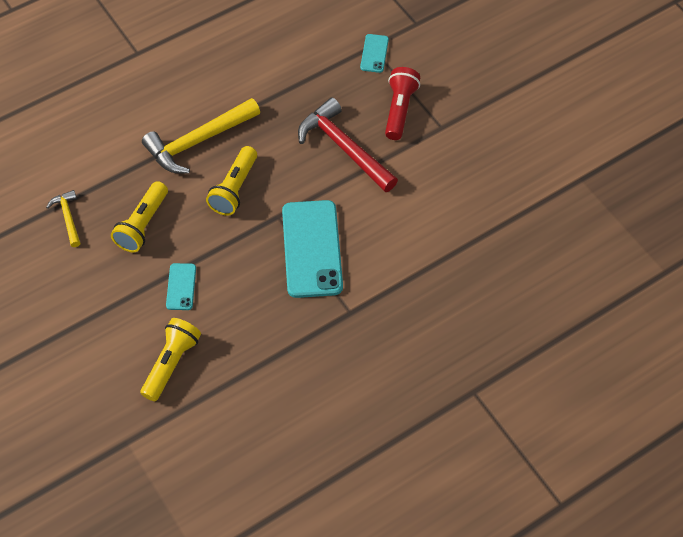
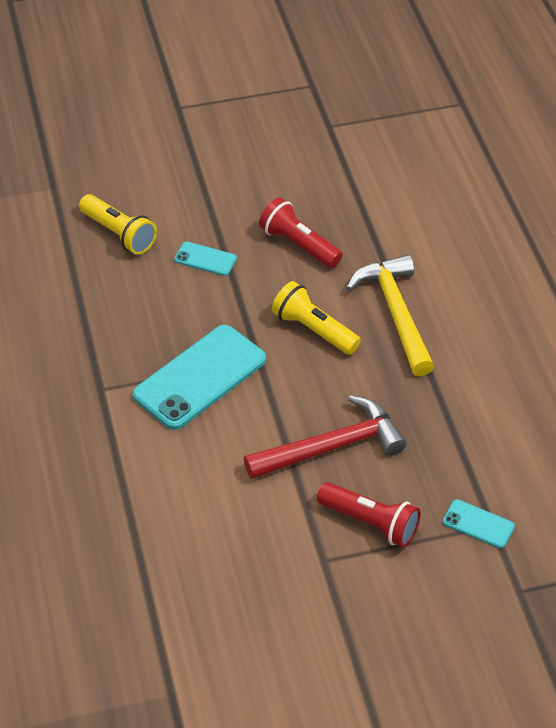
camera: 110 degrees right, 10 degrees down
yellow hammer [46,190,80,247] -> none
yellow flashlight [111,181,168,252] -> red flashlight [259,198,342,268]
turquoise phone [282,200,343,298] -> turquoise phone turned 60 degrees counterclockwise [132,325,266,430]

